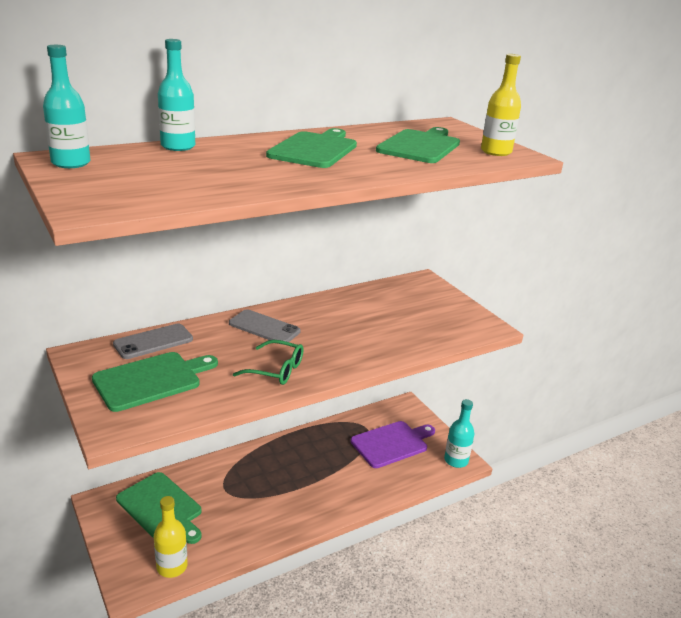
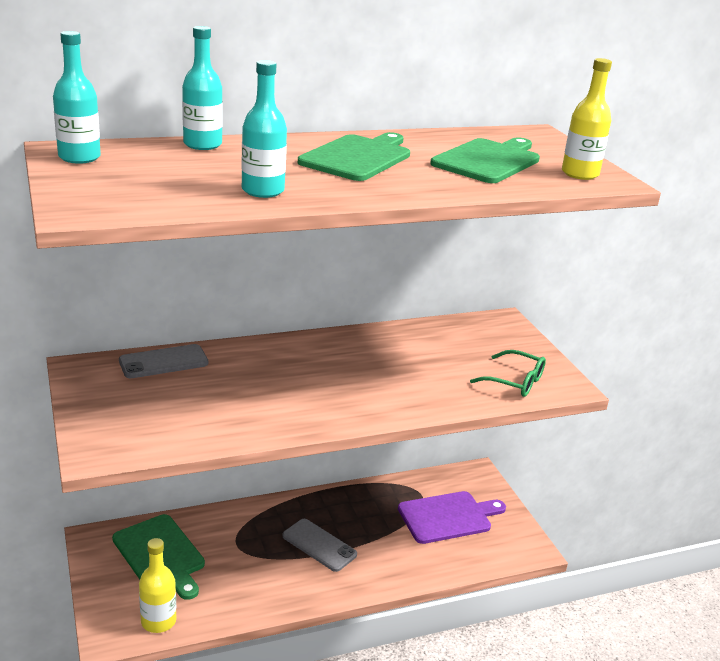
camera: 10 degrees right, 0 degrees up
green cutting board [92,352,218,412] -> none
grey phone [229,309,300,345] -> grey phone moved to [283,519,357,572]
green glasses [233,340,304,385] -> green glasses moved to [470,350,546,397]
turquoise bottle [444,399,474,468] -> turquoise bottle moved to [241,60,287,198]

